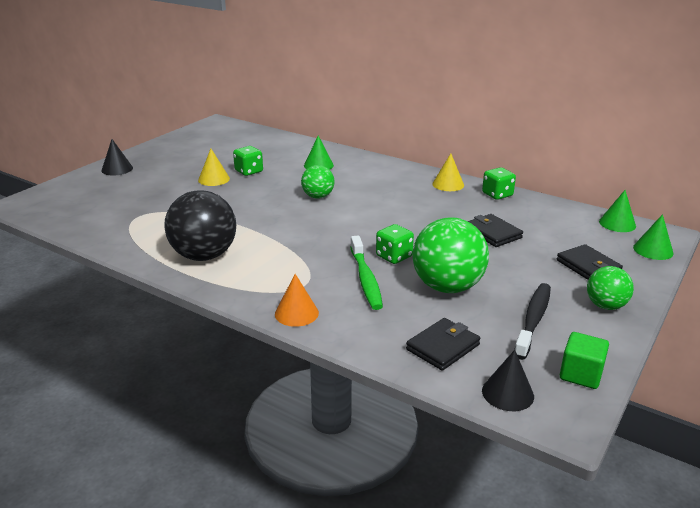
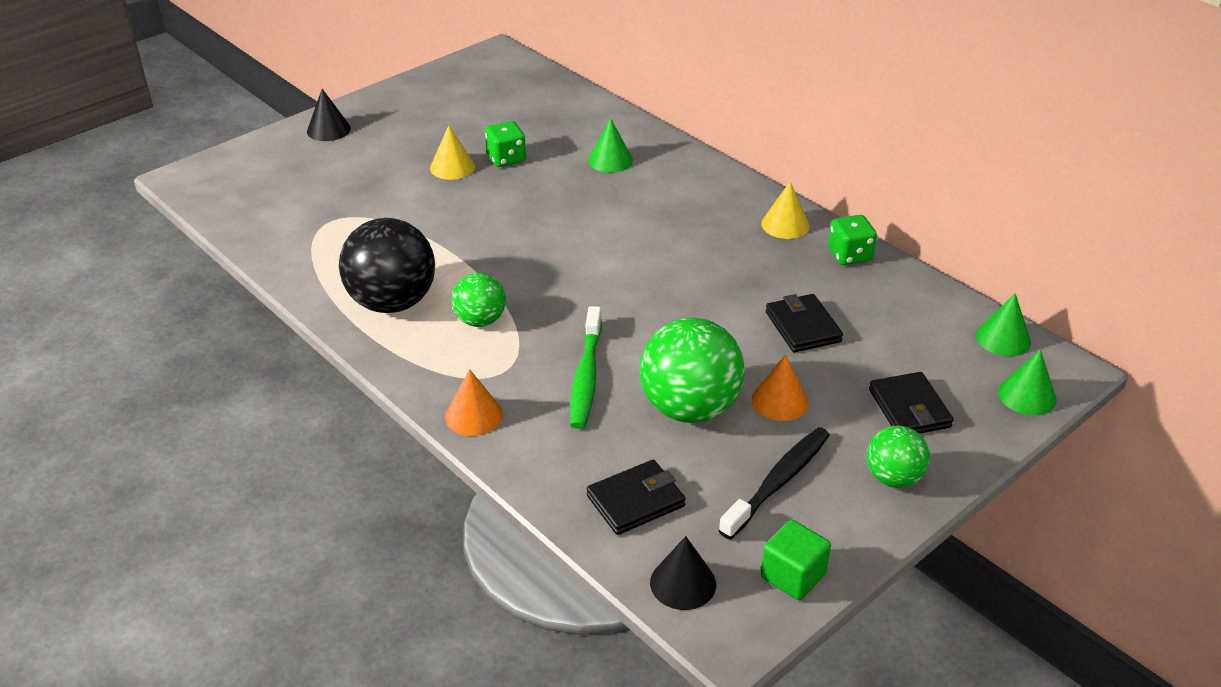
camera: 15 degrees right, 10 degrees up
green ball [301,165,334,199] -> green ball moved to [451,273,506,327]
green dice [376,224,414,264] -> none
none -> orange cone [751,355,809,421]

